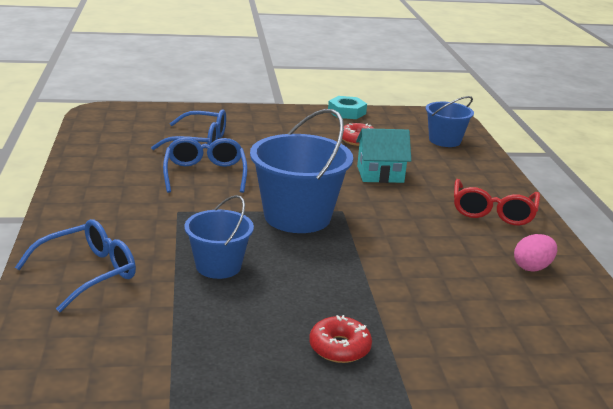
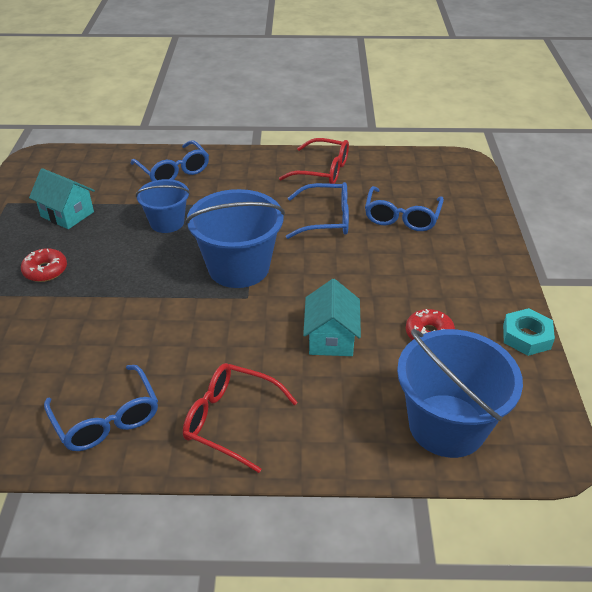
camera: 100 degrees right, 15 degrees up
blue bucket [425,96,474,147] -> blue bucket [397,329,523,458], size x1.67
pink egg [514,234,557,272] -> blue glasses [44,365,158,451]
none -> turquoise house [29,168,95,229]
none -> red glasses [279,138,349,184]

